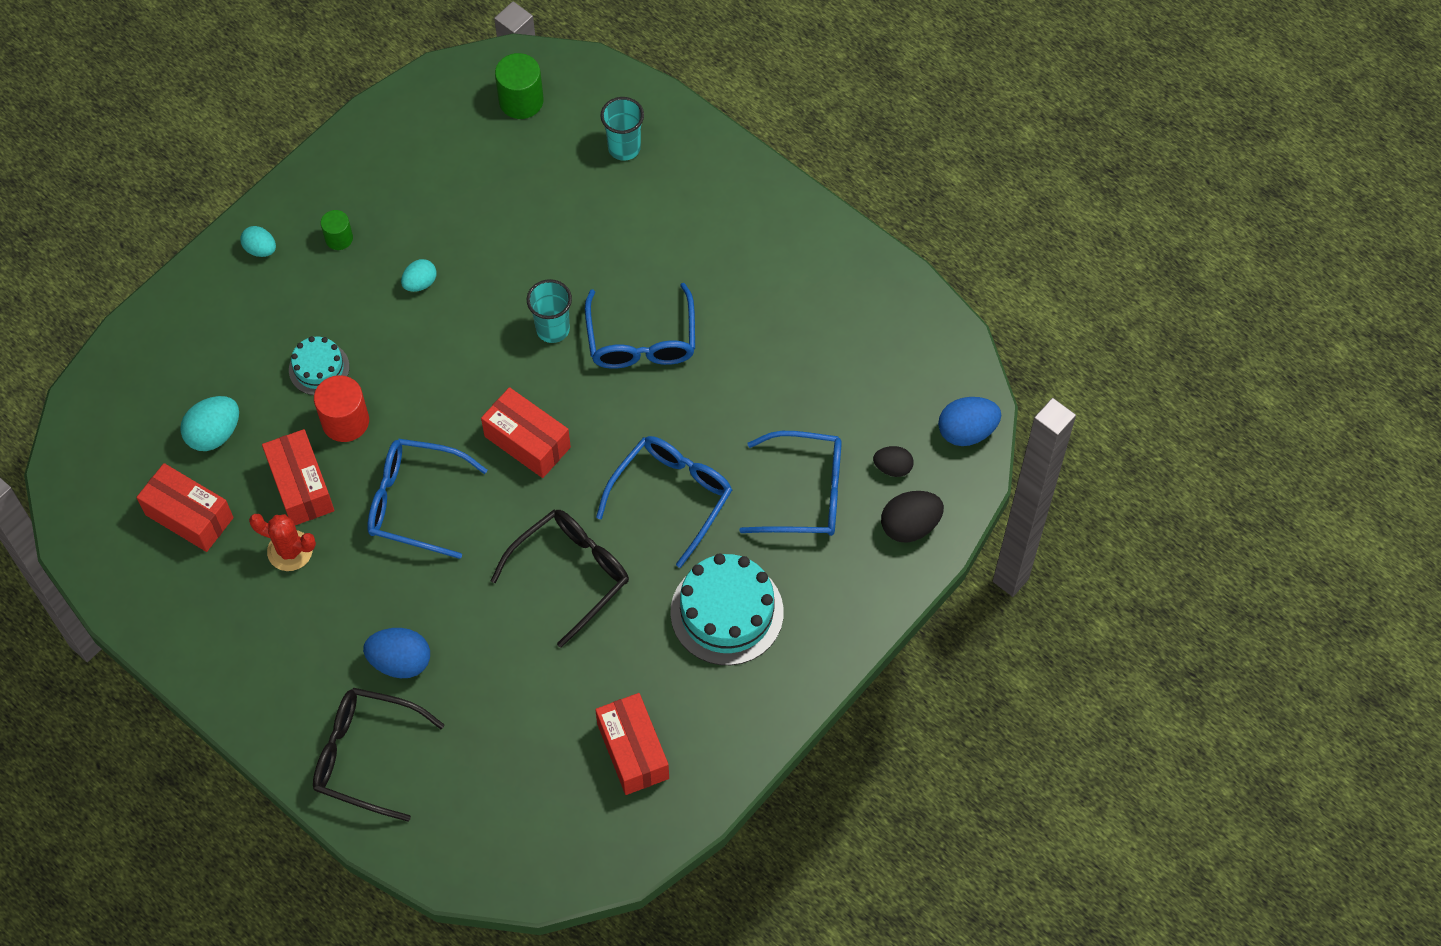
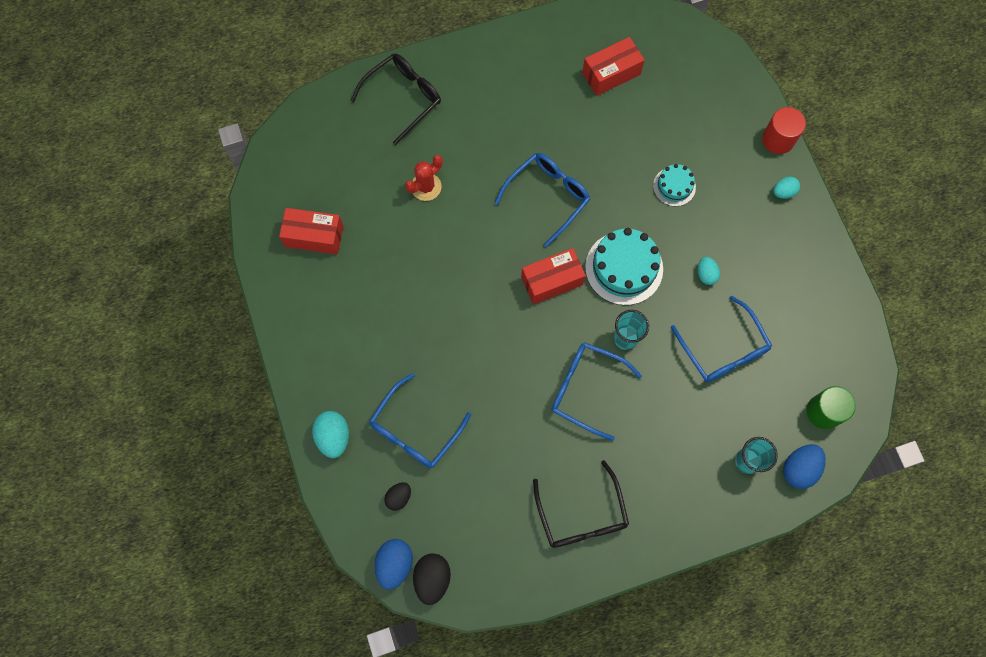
camera: 120 degrees right, 10 degrees up
turquoise egg [180,396,239,451] -> turquoise egg moved to [312,411,349,458]
red cactus [249,514,316,571] -> red cactus moved to [405,155,443,201]
red box [262,429,334,525] -> none
red cylinder [314,375,369,442] -> red cylinder moved to [762,107,806,154]
green cylinder [321,210,353,250] -> none
blue egg [363,628,430,678] -> blue egg moved to [783,444,826,489]
black glasses [491,510,629,648] -> black glasses moved to [533,460,629,548]
blue glasses [596,436,732,568] -> blue glasses moved to [671,296,772,382]
turquoise cake [670,553,784,665] -> turquoise cake moved to [585,228,663,305]
black egg [881,491,944,543] -> black egg moved to [413,553,451,605]

